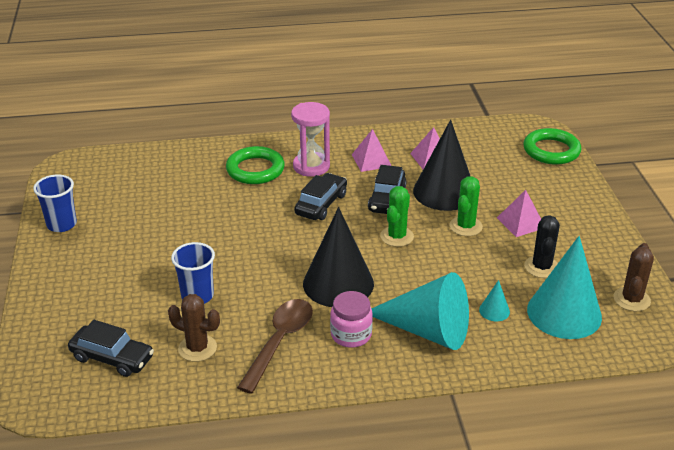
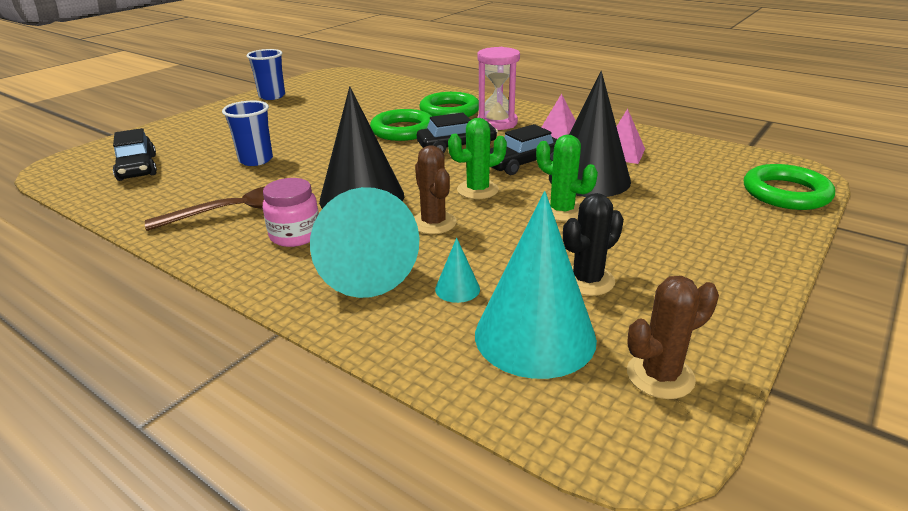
camera: 45 degrees right, 5 degrees down
brown cactus [168,294,220,362] -> brown cactus moved to [414,145,457,234]
green cactus [449,176,483,236] -> green cactus turned 60 degrees clockwise [536,135,598,221]
pink pyramid [497,190,541,237] -> none
none -> green ring [370,109,432,141]

